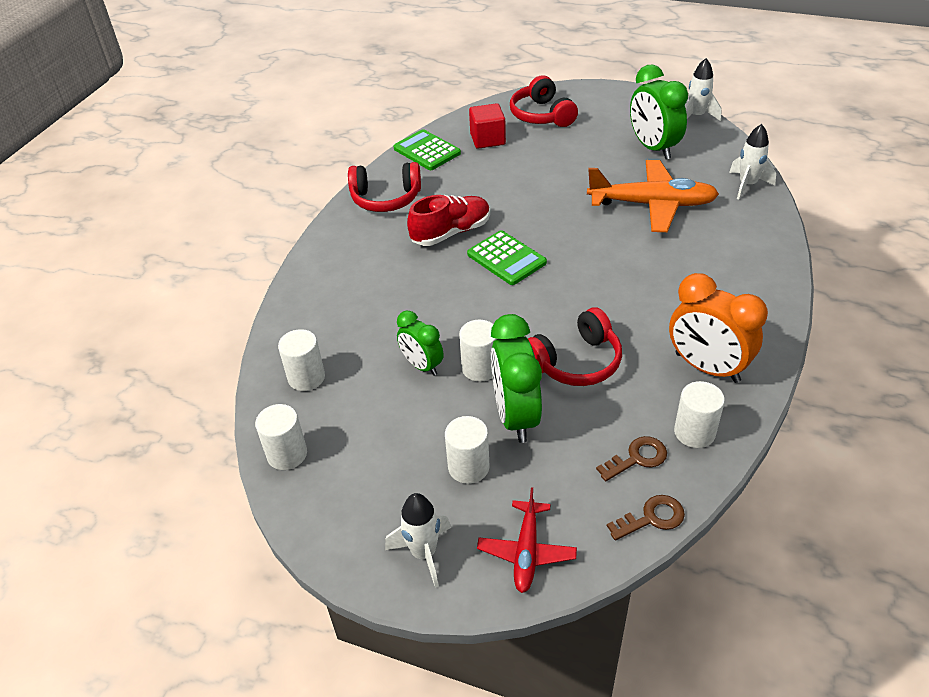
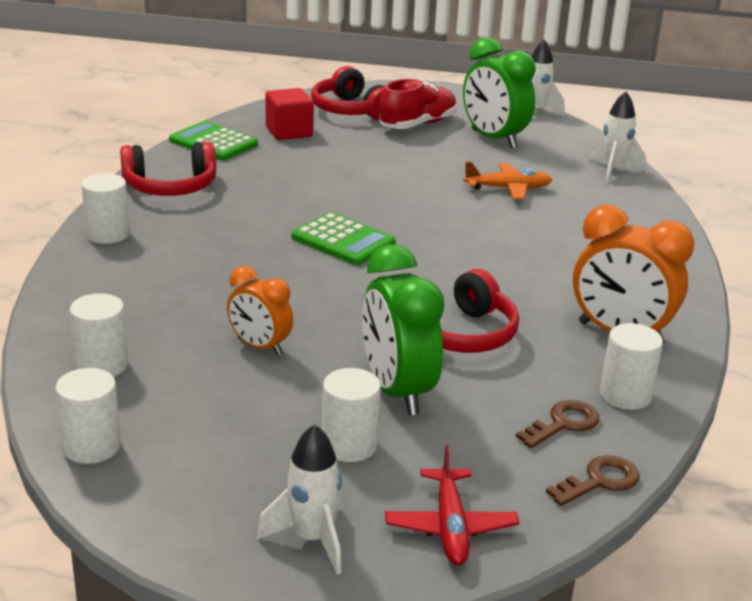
camera: 15 degrees left, 15 degrees down
green clock [397,311,444,376] -> orange clock [227,266,293,356]
red shoe [407,195,490,246] -> red shoe moved to [379,79,457,129]
white cylinder [459,320,497,382] -> white cylinder moved to [81,174,130,244]
orange plane [587,160,719,232] -> orange plane [464,162,552,199], size x0.57

